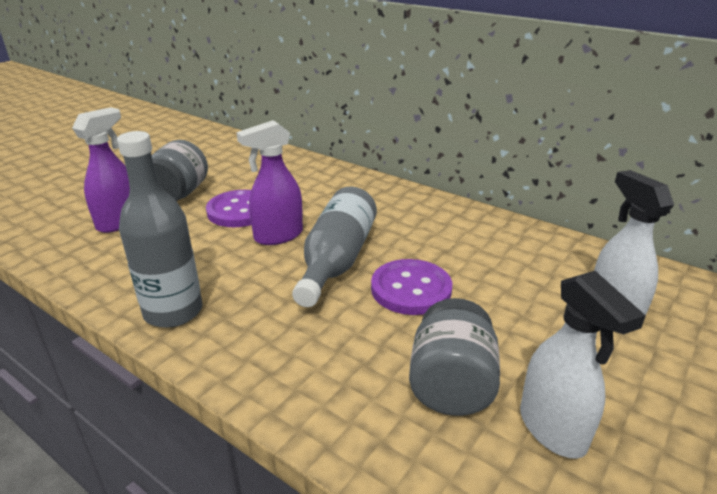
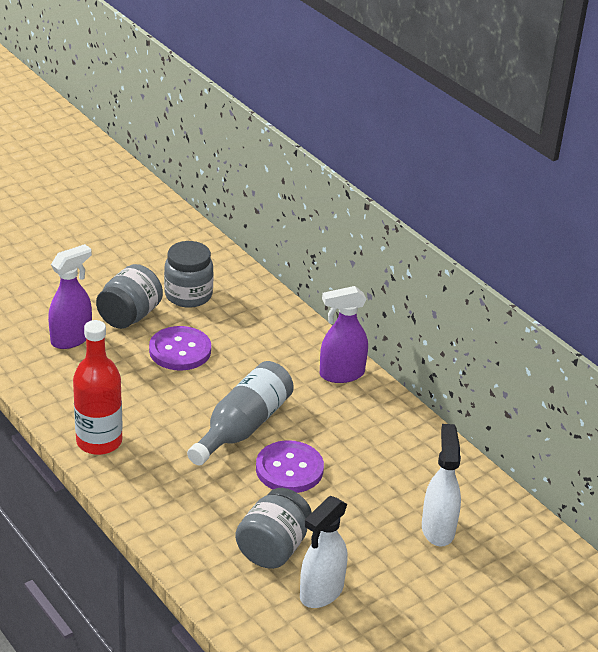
camera: 15 degrees right, 5 degrees up
grey bottle [117,131,203,328] -> red bottle [73,320,123,455]
purple spray bottle [236,120,303,245] -> purple spray bottle moved to [320,286,368,383]
white spray bottle [520,271,646,459] -> white spray bottle turned 45 degrees clockwise [300,496,348,608]
none -> grey jar [164,241,214,308]

